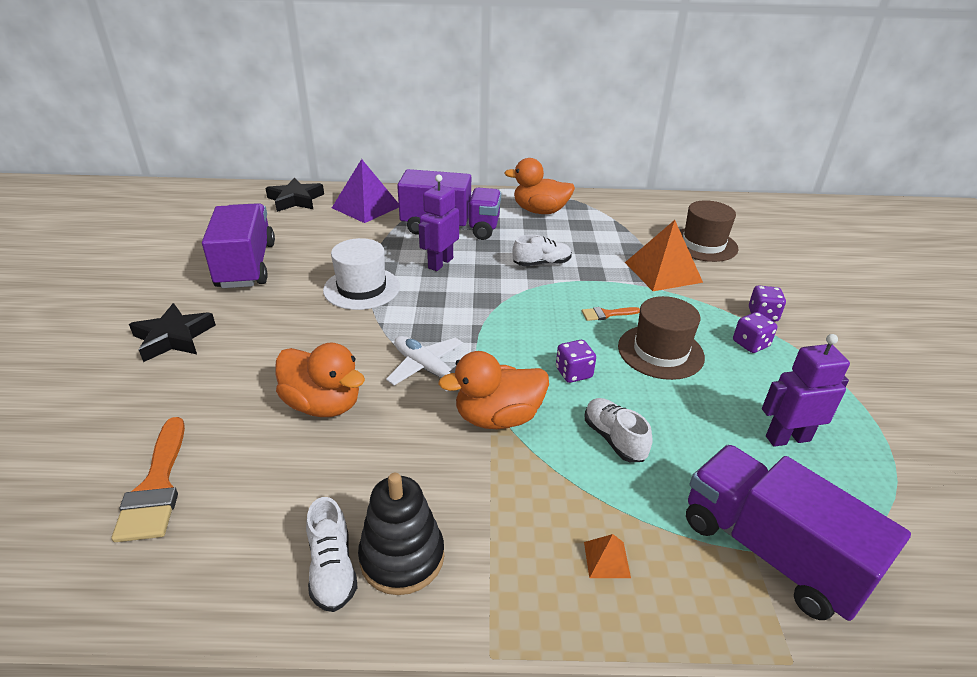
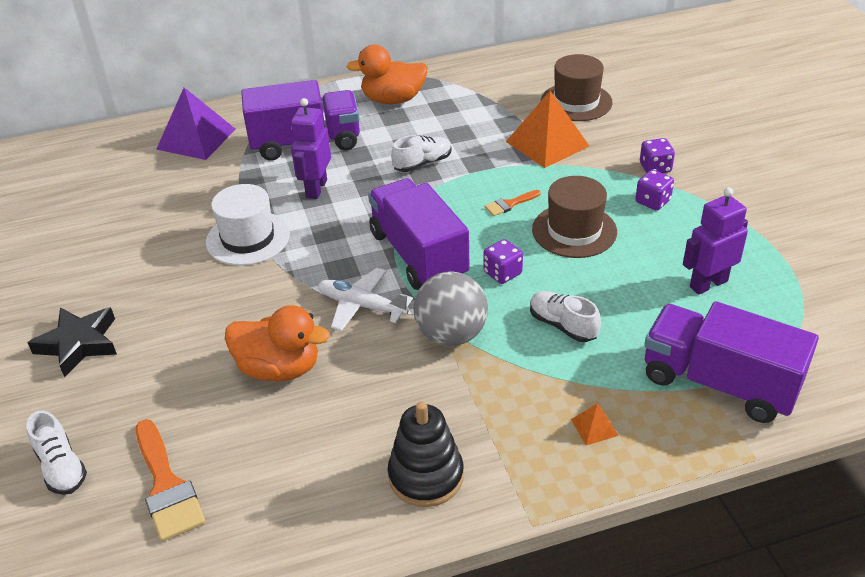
camera: 15 degrees left, 5 degrees up
purple truck [202,203,275,288] -> purple truck moved to [368,178,469,290]
black star [265,178,324,212] -> none
white shoe [306,497,358,612] -> white shoe moved to [26,411,87,495]
orange duck [438,351,549,429] -> grey ball [414,271,488,346]

